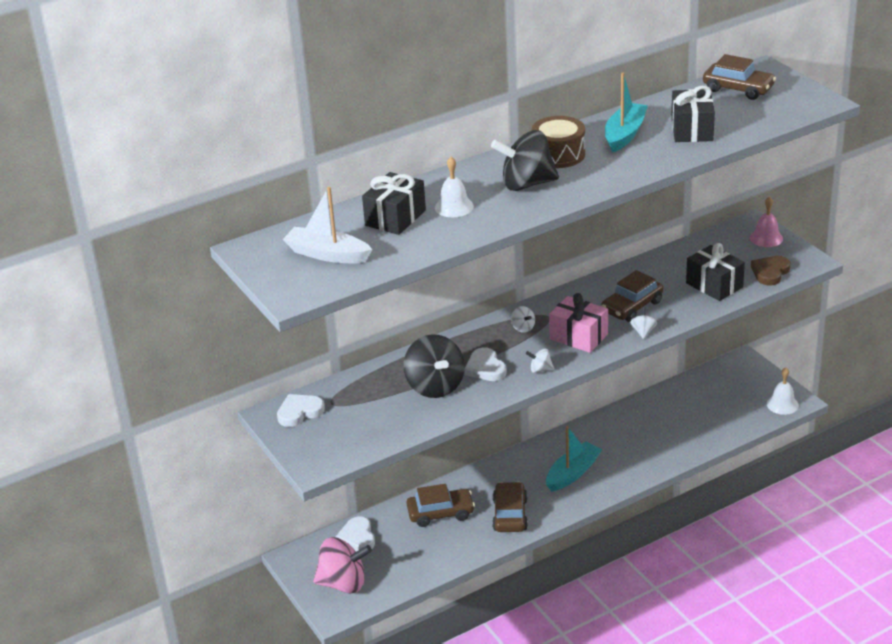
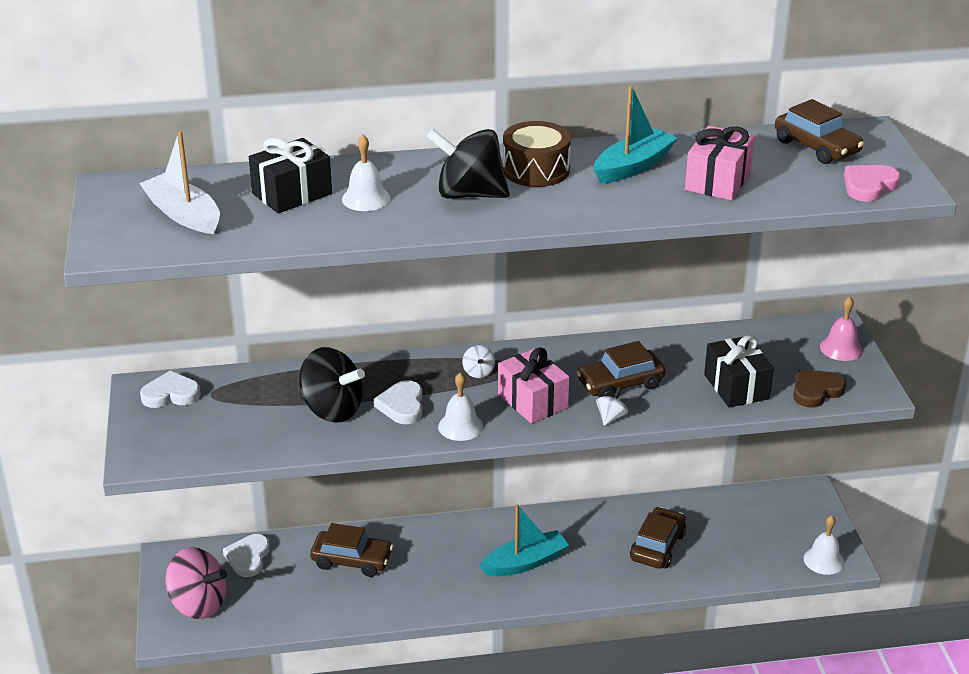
camera: 20 degrees right, 0 degrees up
black spinning top [404,334,465,398] -> black spinning top turned 60 degrees counterclockwise [299,347,365,422]
brown car [492,482,528,532] -> brown car moved to [630,507,686,569]
white spinning top [526,349,554,373] -> white bell [438,373,483,441]
black gift [671,86,715,142] -> pink gift [685,126,755,200]
none -> pink heart [844,165,900,202]

